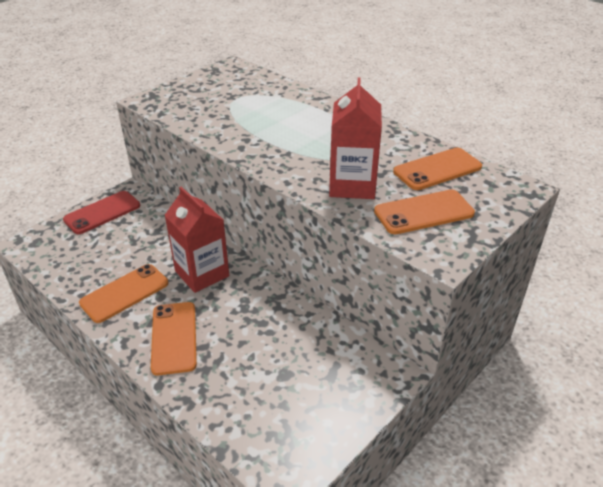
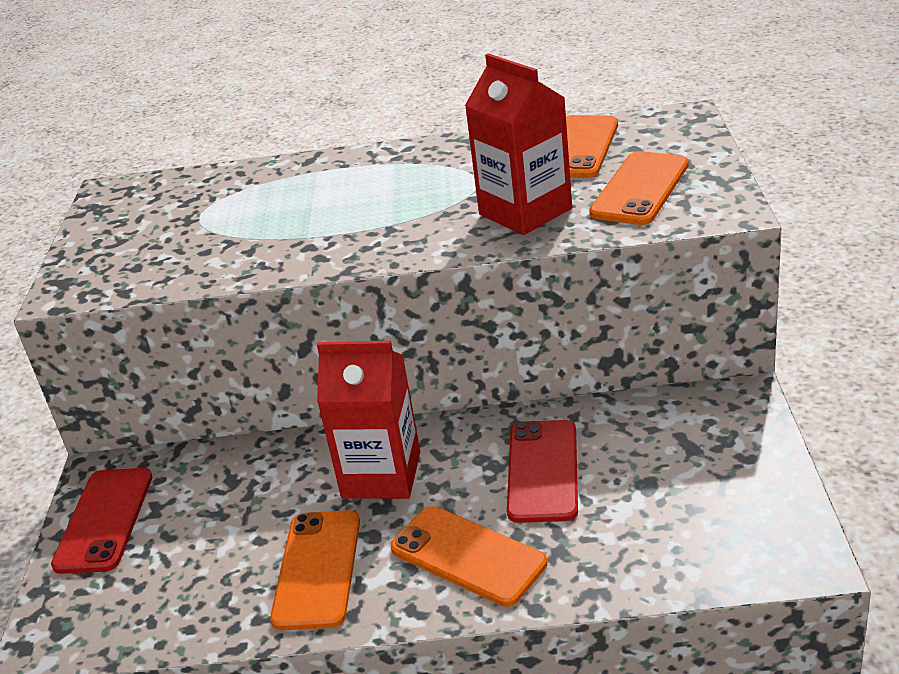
camera: 40 degrees left, 5 degrees down
none -> red phone [507,420,578,523]

